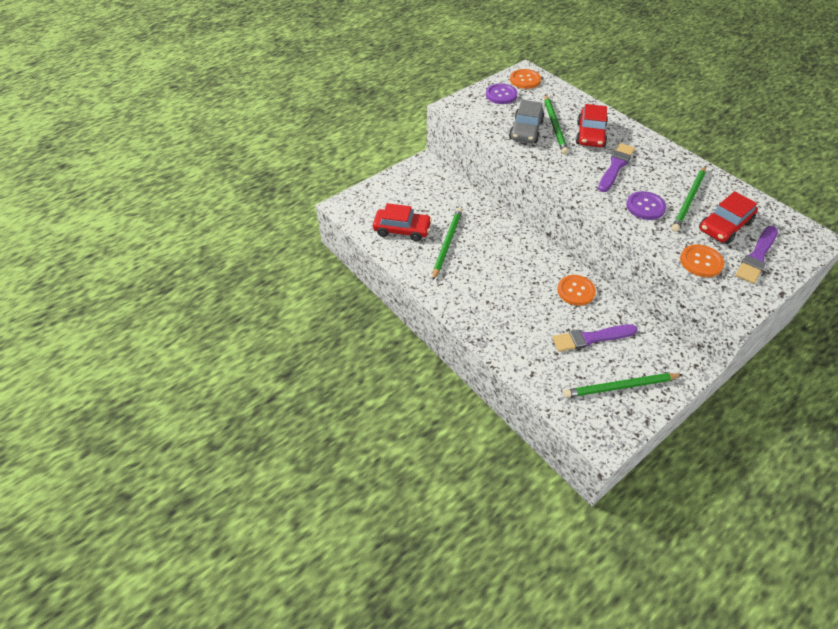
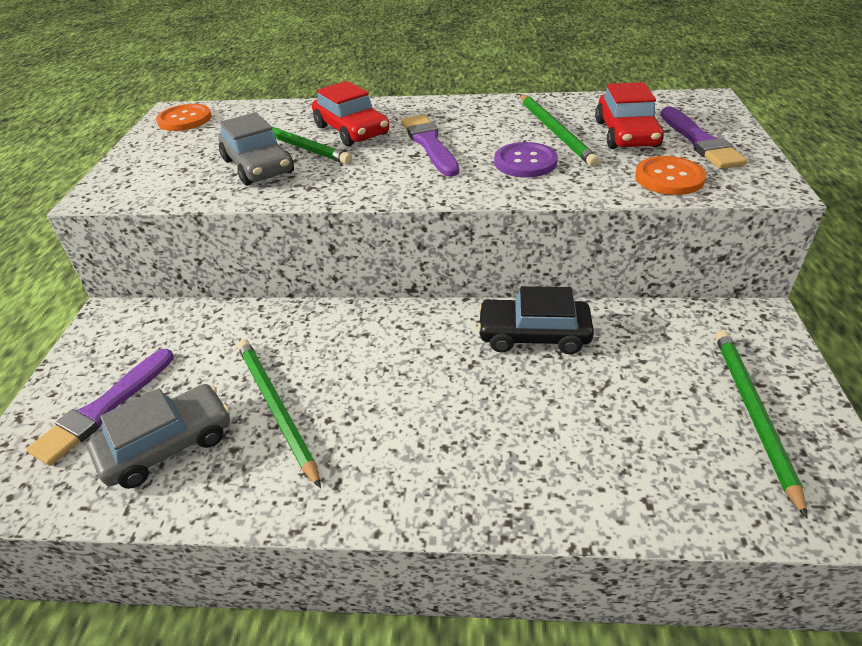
camera: 45 degrees left, 10 degrees down
red car [373,203,432,241] -> grey car [87,384,230,489]
purple button [486,83,517,104] -> none
purple brush [552,324,638,352] -> purple brush moved to [26,349,174,466]
orange button [557,275,596,306] -> black car [477,286,594,354]
green pencil [564,373,683,398] -> green pencil turned 150 degrees clockwise [715,330,808,519]

